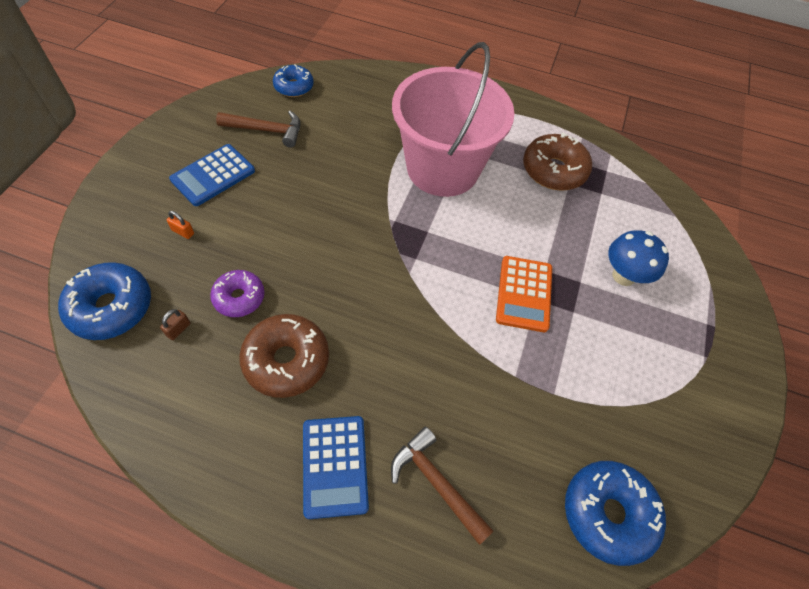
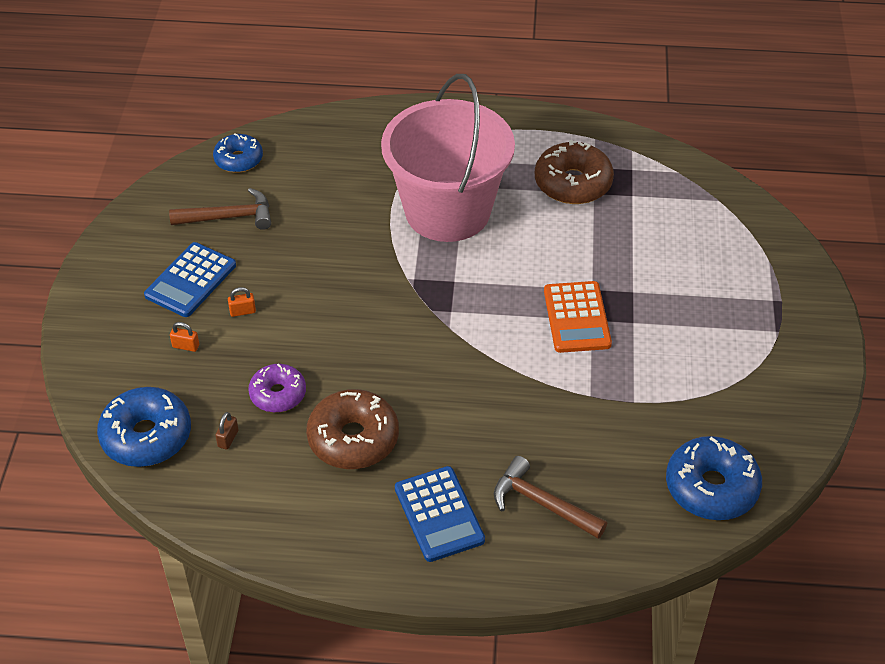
camera: 10 degrees left, 10 degrees down
blue mushroom [608,230,669,286] -> none
none -> orange padlock [228,287,256,317]

